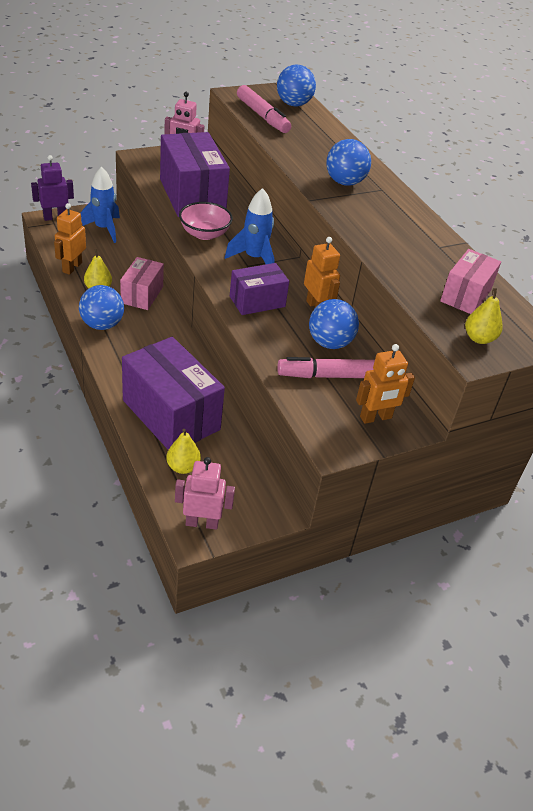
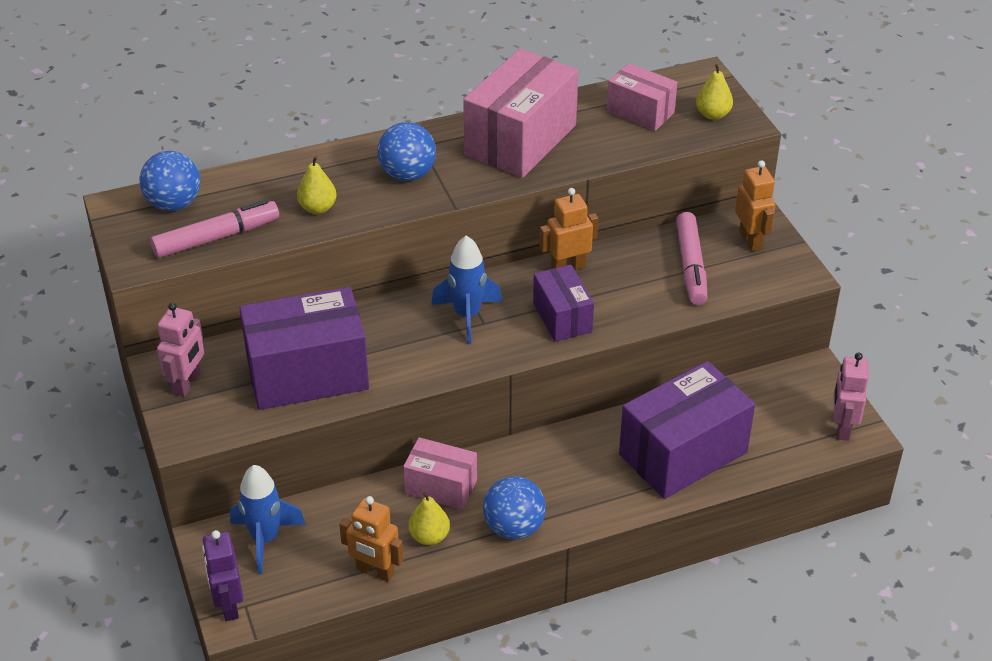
camera: 80 degrees left, 0 degrees up
yellow pear [166,429,201,474] -> yellow pear moved to [297,156,337,214]
pink bowl [179,202,233,240] -> none
blue ball [309,299,359,349] -> none
none -> pink box [463,49,578,178]

